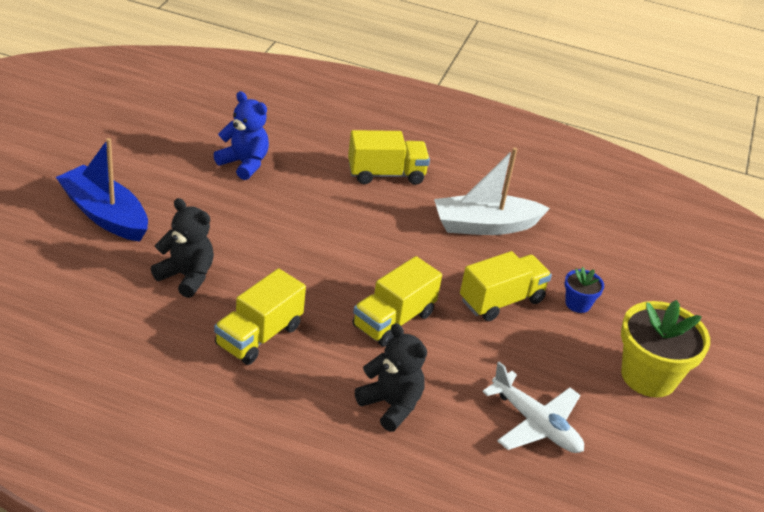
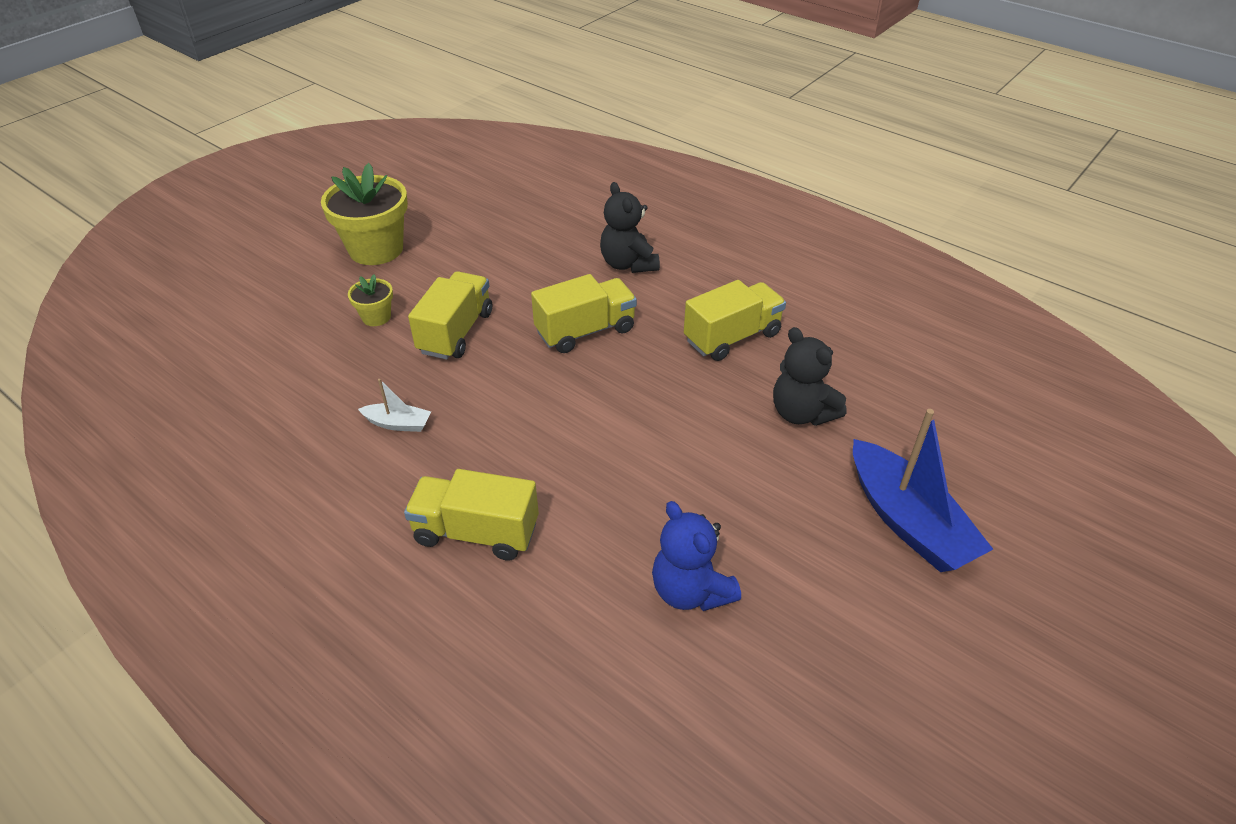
camera: 155 degrees left, 5 degrees up
white boat [434,147,550,235] -> white boat [358,379,431,432], size x0.47
yellow truck [460,251,552,321] -> yellow truck turned 120 degrees clockwise [408,271,492,360]
white plane [482,362,584,453] -> none
blue flower pot [564,267,604,313] -> yellow flower pot [348,274,393,326]

